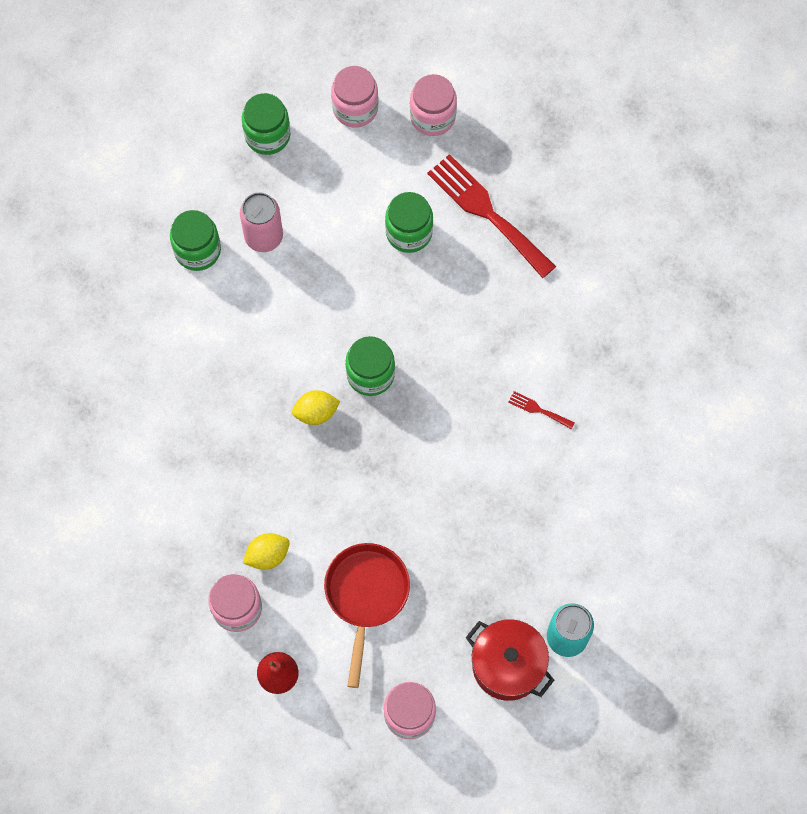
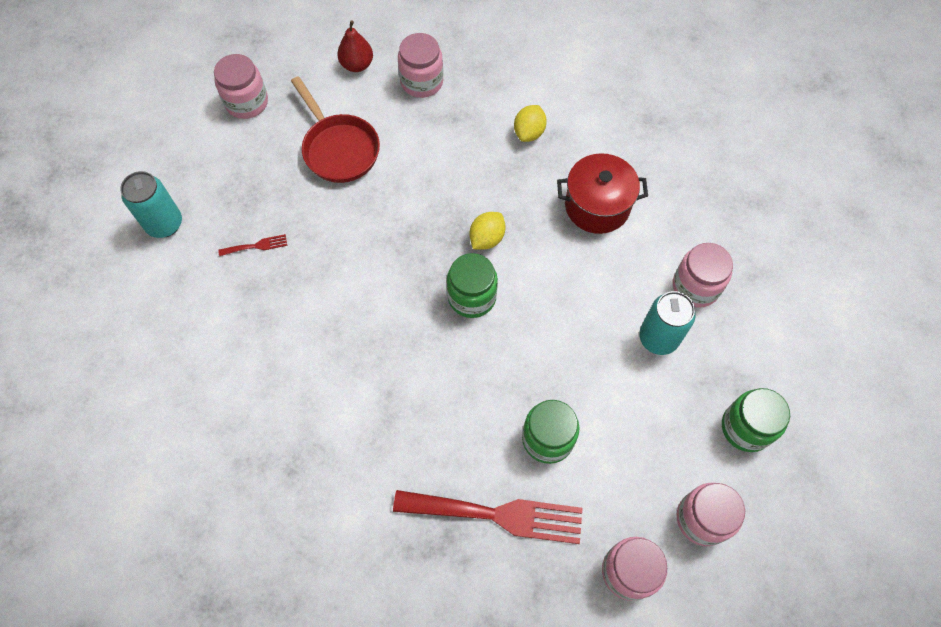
camera: 140 degrees right, 5 degrees down
green jar [170,210,221,271] -> pink jar [673,243,733,308]
pink can [240,192,283,252] -> turquoise can [639,291,696,355]
yellow lemon [243,533,290,570] -> yellow lemon moved to [514,105,547,142]
red pot [466,619,554,701] -> red pot moved to [557,153,648,234]
red fork [509,391,575,429] -> red fork moved to [218,234,287,256]

